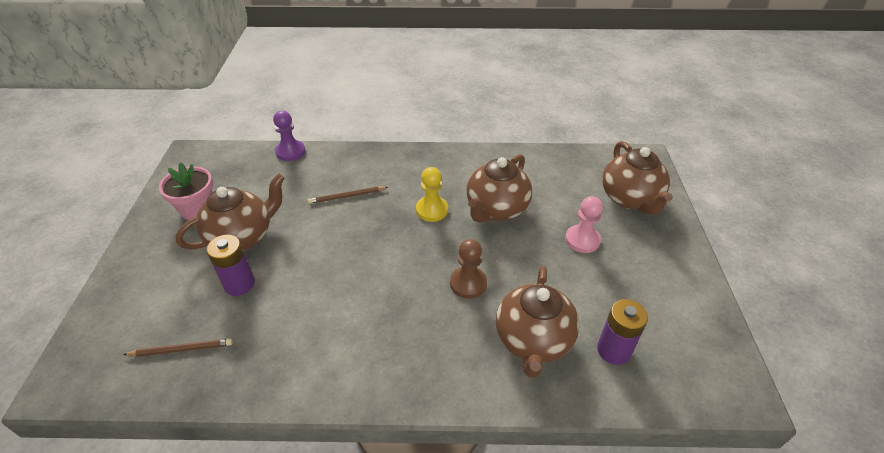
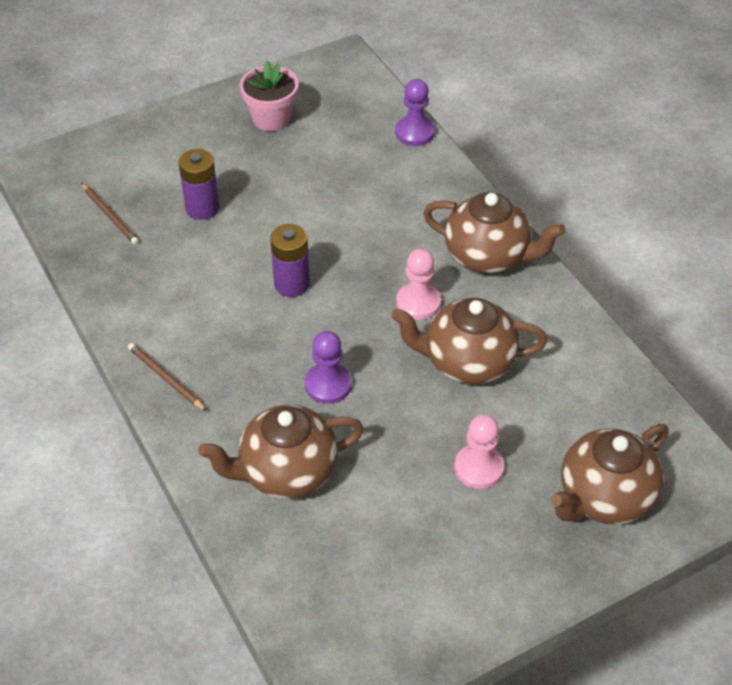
camera: 60 degrees right, 5 degrees up
brown teapot [176,173,285,251] -> brown teapot moved to [423,192,566,274]
brown pencil [308,187,388,204] -> brown pencil moved to [128,343,207,411]
yellow pawn [416,167,448,222] -> pink pawn [396,249,441,320]
brown pawn [450,239,487,299] -> purple pawn [305,331,352,404]
purple battery [597,299,648,365] -> purple battery moved to [270,224,310,297]

